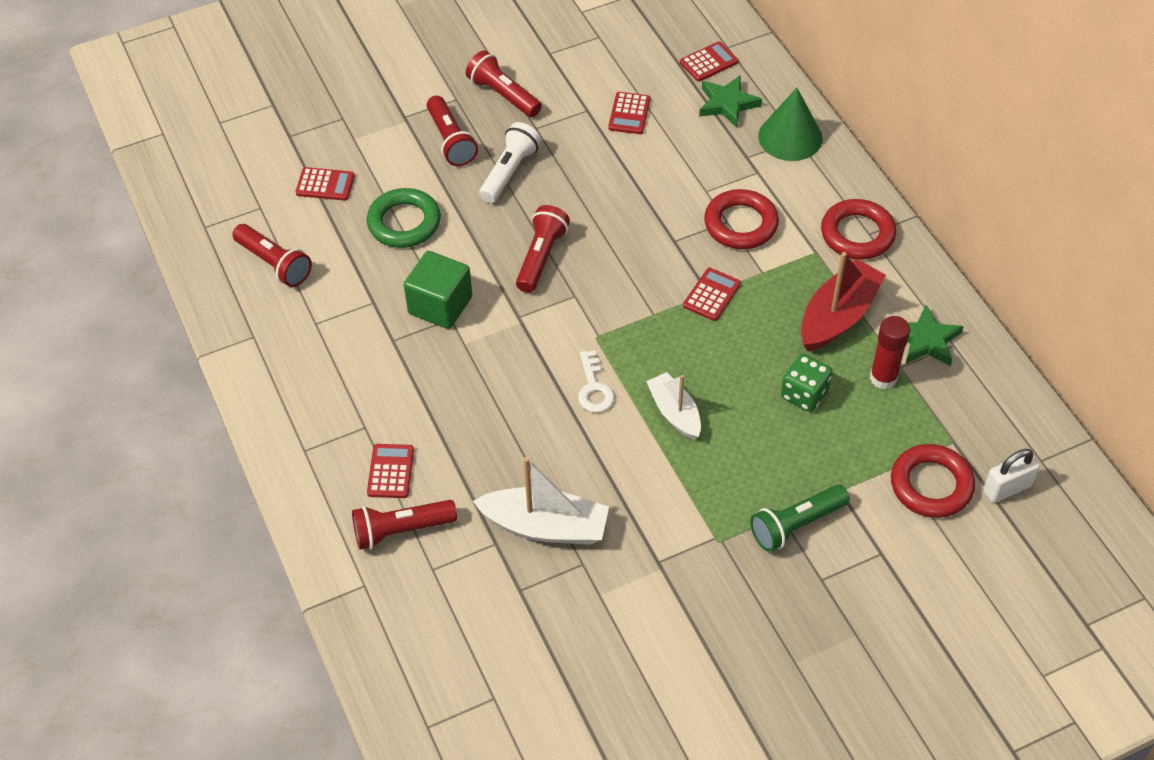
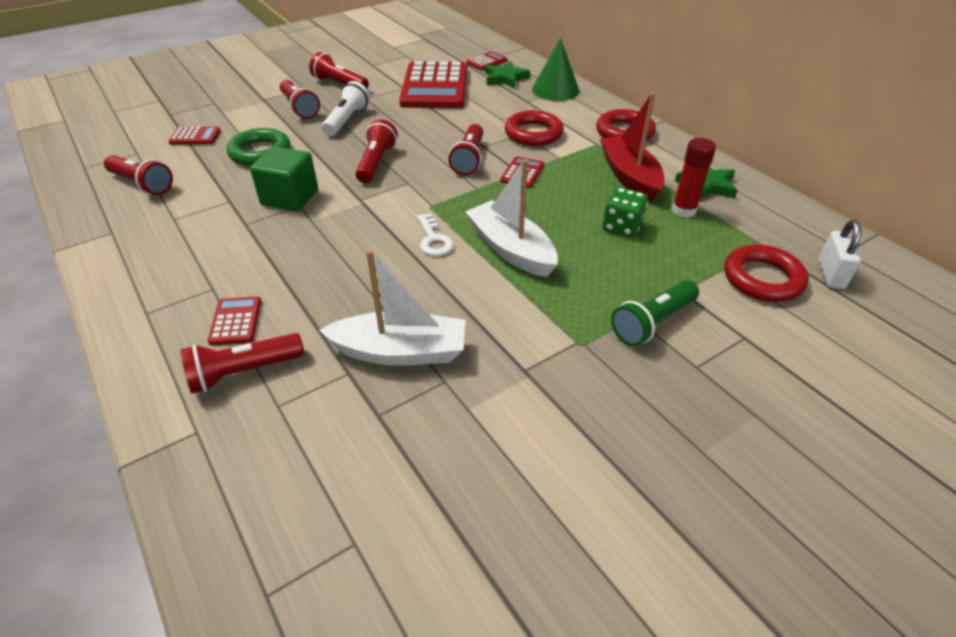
camera: 10 degrees left, 10 degrees down
red calculator [608,92,650,134] -> red calculator [399,61,467,108], size x2.37
white boat [646,372,701,440] -> white boat [465,159,558,277], size x1.55
red boat [801,252,886,351] -> red boat turned 45 degrees counterclockwise [600,92,665,202]
white padlock [983,449,1040,503] -> white padlock turned 45 degrees counterclockwise [818,220,861,289]
none -> red flashlight [448,124,483,175]

